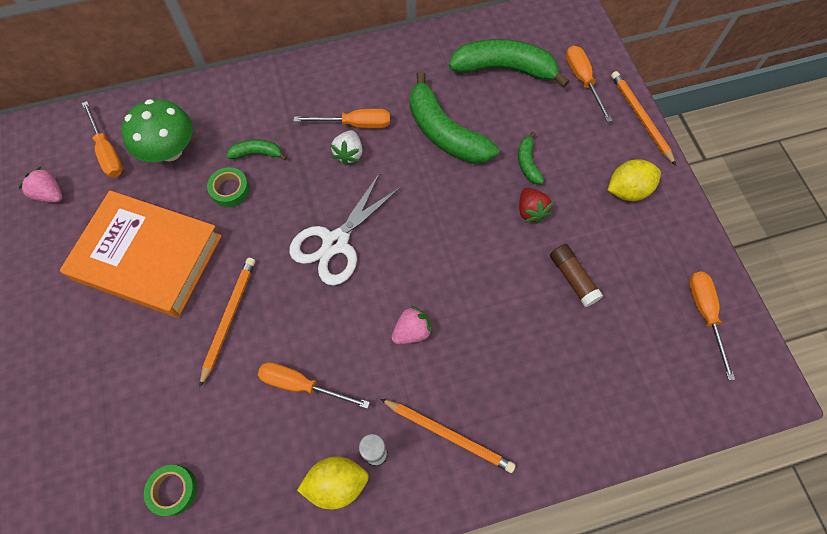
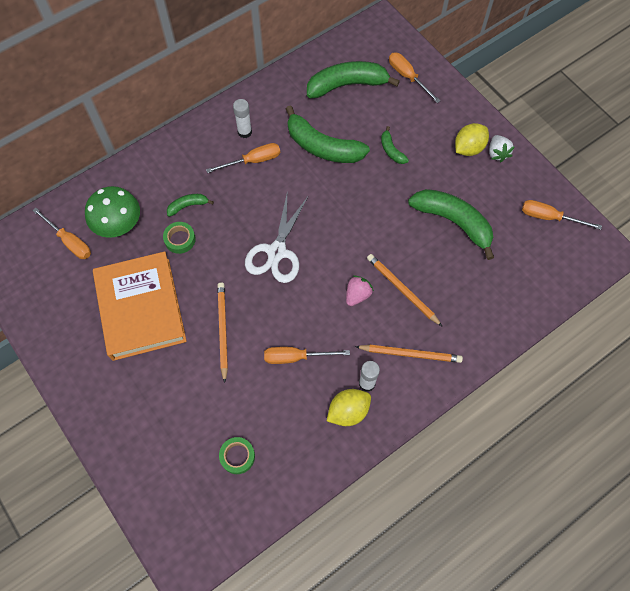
camera: 20 degrees left, 0 degrees up
pink strawberry [19,167,63,203] -> none
orange book [60,190,222,318] -> orange book turned 75 degrees clockwise [93,251,187,361]
white strawberry [331,130,363,165] -> white strawberry moved to [489,135,515,162]
red strawberry [519,188,553,224] -> none
brown glue stick [550,244,603,307] -> green banana [408,189,494,260]
orange pencil [611,71,676,165] -> orange pencil moved to [367,254,442,326]
orange screwdriver [689,272,735,380] -> orange screwdriver turned 45 degrees counterclockwise [522,200,602,230]
none -> white glue stick [233,99,252,138]

